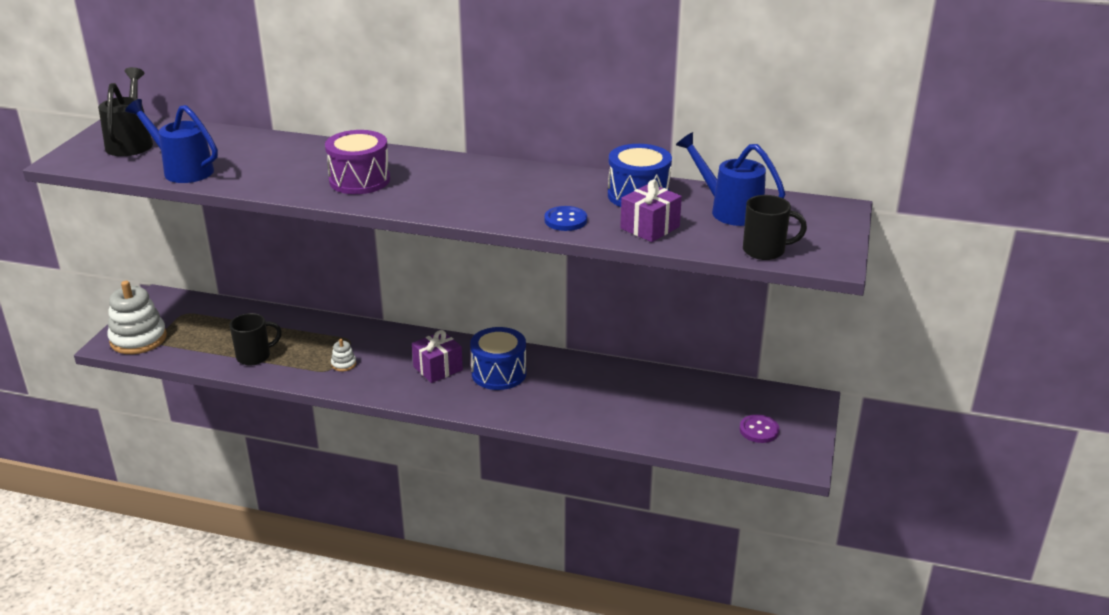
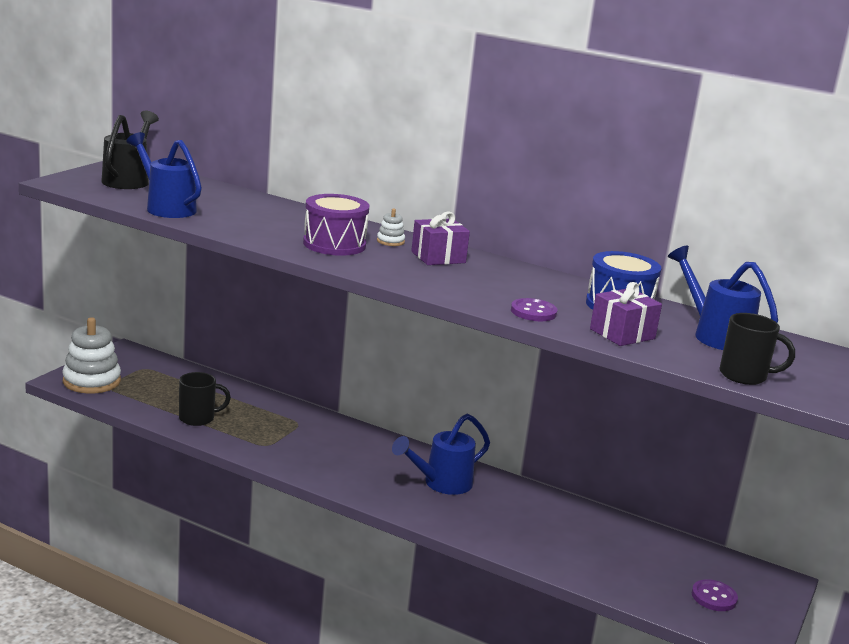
camera: 10 degrees right, 10 degrees down
white stacking toy [331,339,356,372] -> white stacking toy moved to [377,208,405,246]
purple gift [412,330,463,383] -> purple gift moved to [411,211,470,265]
blue drum [470,327,526,390] -> blue watering can [392,414,490,495]
blue button [544,206,587,231] -> purple button [511,298,557,321]

